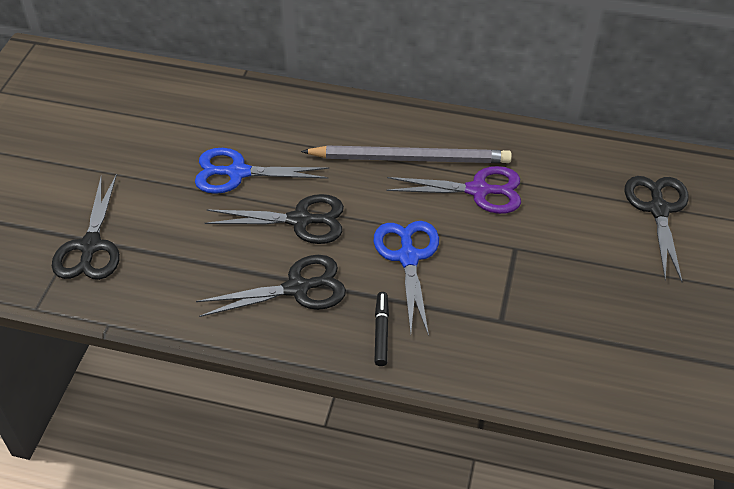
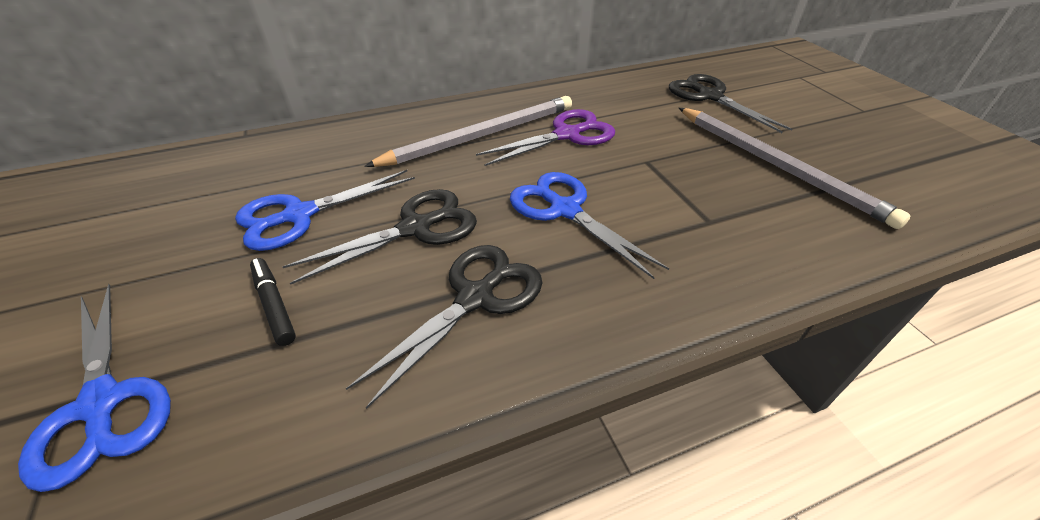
camera: 35 degrees left, 5 degrees down
black scissors [52,174,120,280] -> blue scissors [18,284,171,492]
black marker [374,292,389,366] -> black marker moved to [250,258,296,346]
none -> grey pencil [679,108,911,229]

